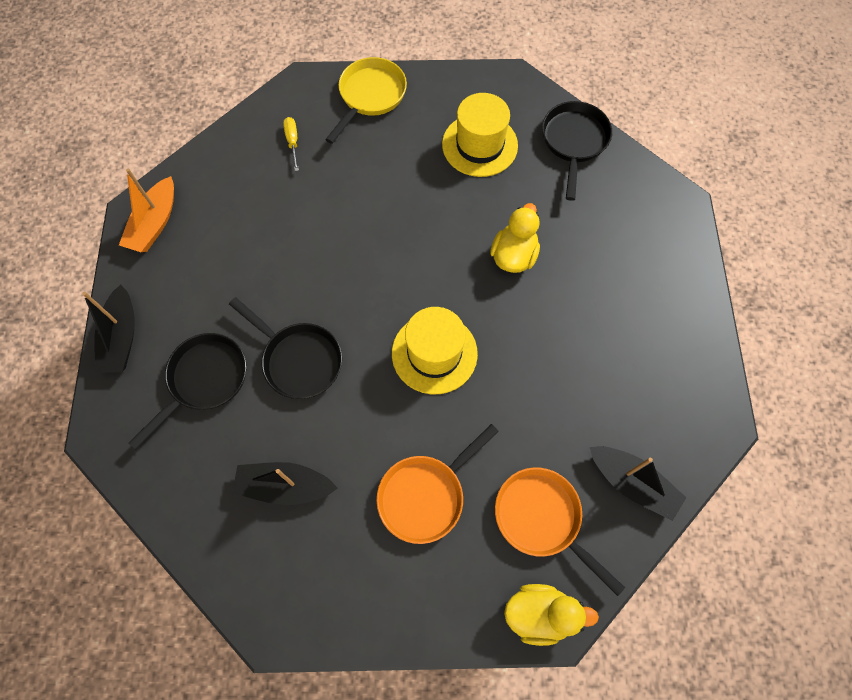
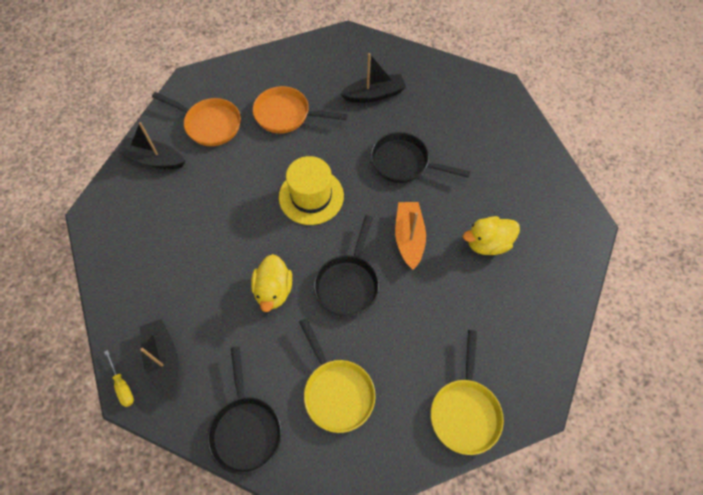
camera: 160 degrees right, 5 degrees down
black boat [82,284,135,373] -> black boat moved to [140,319,179,400]
orange boat [119,169,174,252] -> orange boat moved to [395,202,426,270]
black pan [129,333,246,449] -> black pan moved to [314,215,379,317]
yellow screwdriver [283,117,299,171] -> yellow screwdriver moved to [104,350,134,407]
orange pan [377,424,499,544] -> orange pan turned 105 degrees counterclockwise [253,86,348,134]
yellow hat [442,93,518,177] -> yellow pan [299,318,376,433]
yellow duck [504,584,599,646] -> yellow duck moved to [463,216,520,255]

